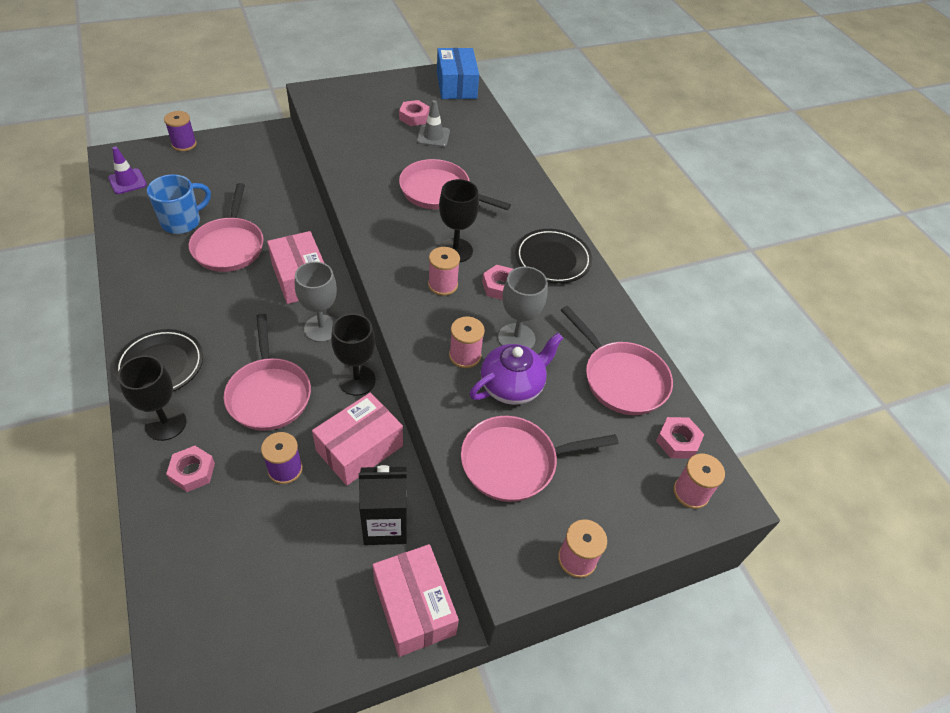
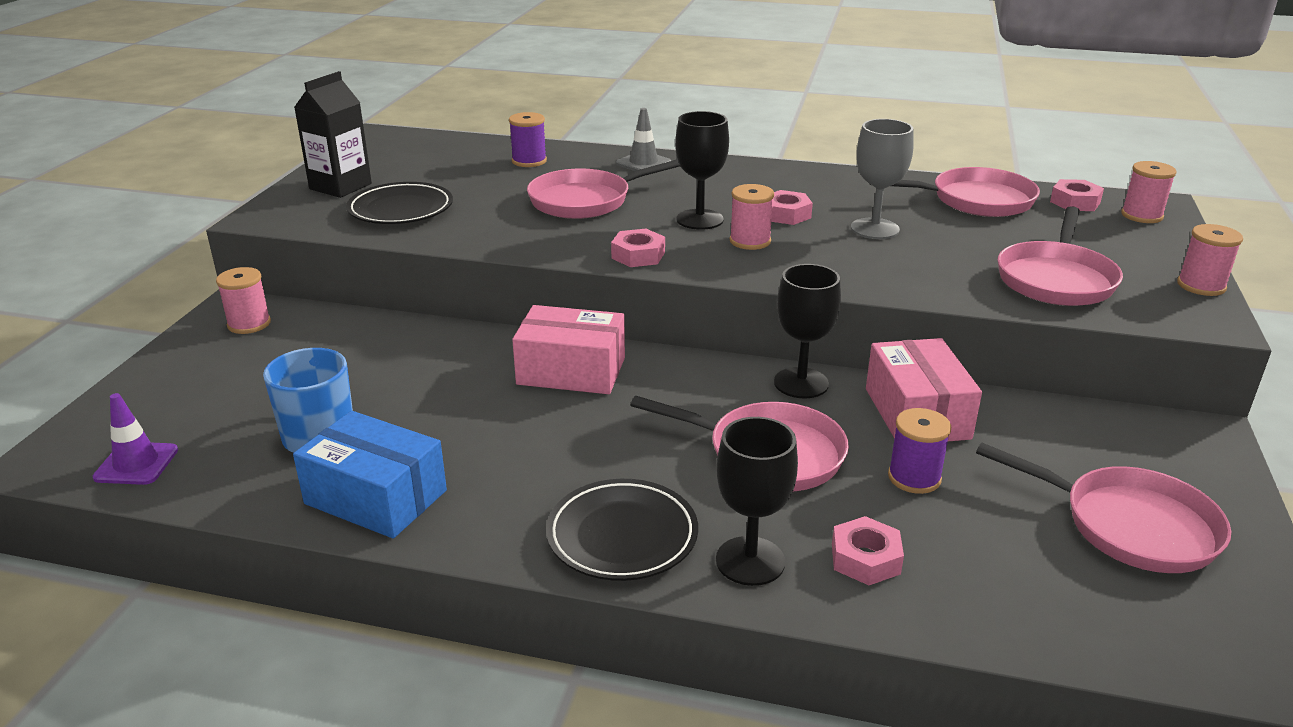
camera: 50 degrees left, 20 degrees down
purple spool [164,111,197,151] -> purple spool moved to [509,112,547,167]
pink pan [189,183,264,272] -> pink pan moved to [976,443,1231,573]
grey goblet [295,261,337,342] -> none
black carton [359,465,407,545] -> black carton moved to [294,71,372,198]
pink box [373,544,459,657] -> none
pink nut [399,100,430,126] -> pink nut moved to [611,229,665,267]
grey traffic cone [417,100,450,147] -> grey traffic cone moved to [616,108,672,171]
blue box [437,48,479,99] -> blue box moved to [293,411,447,539]
pink spool [449,317,485,368] -> pink spool moved to [216,267,271,334]
purple teapot [469,333,563,405] -> none
black plate [516,229,592,283] -> black plate moved to [346,182,453,224]

